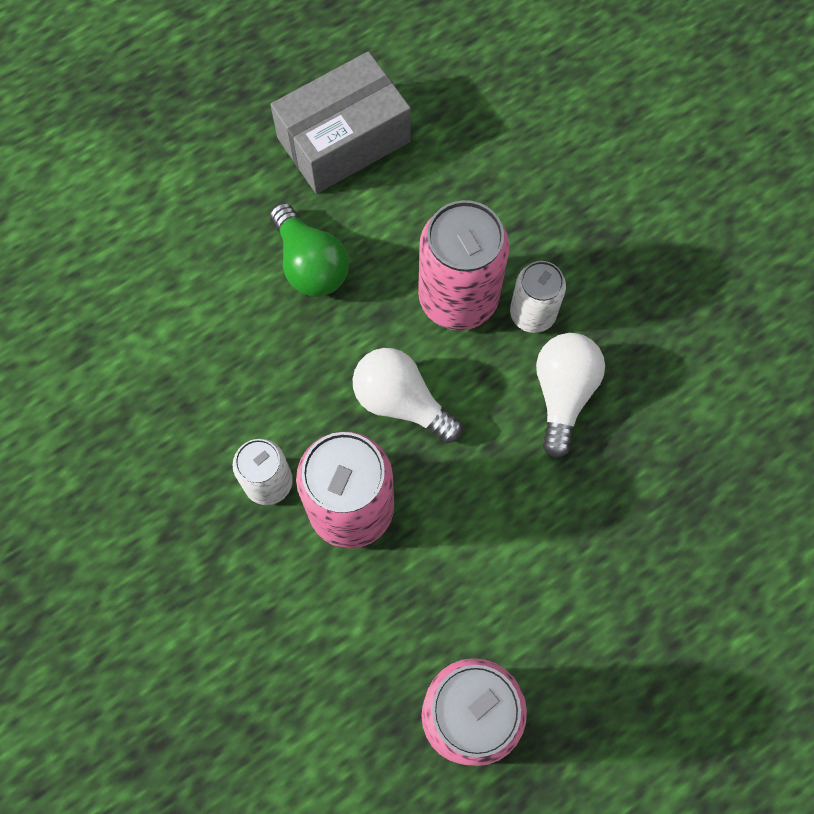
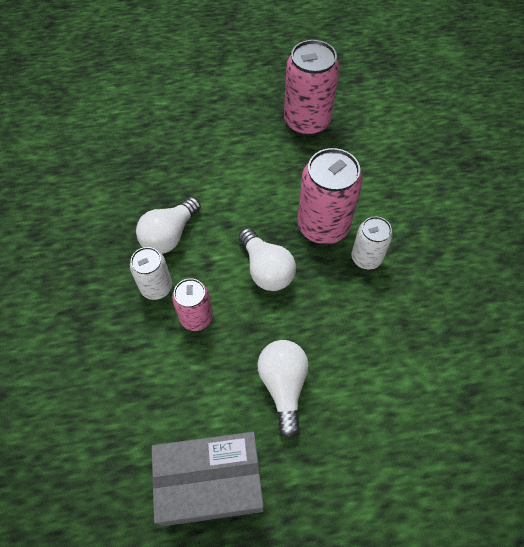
camera: 155 degrees left, 10 degrees down
green light bulb [270,203,349,297] -> white light bulb [258,340,309,438]
pink can [418,200,509,330] -> pink can [172,278,213,331], size x0.58

